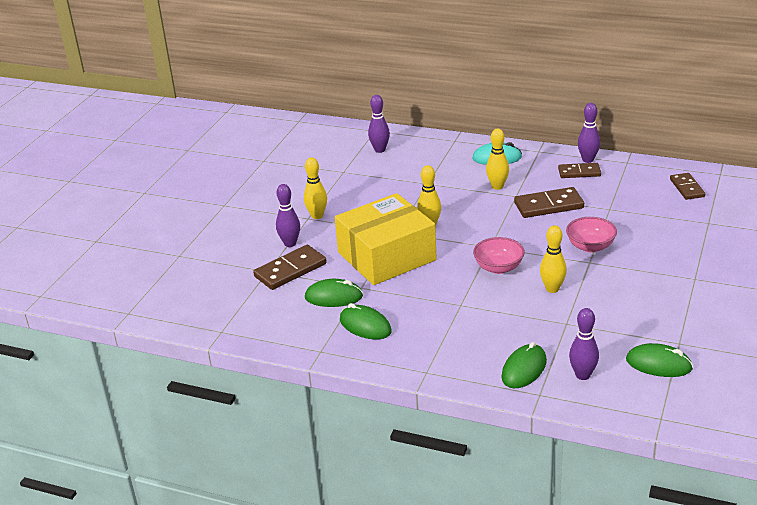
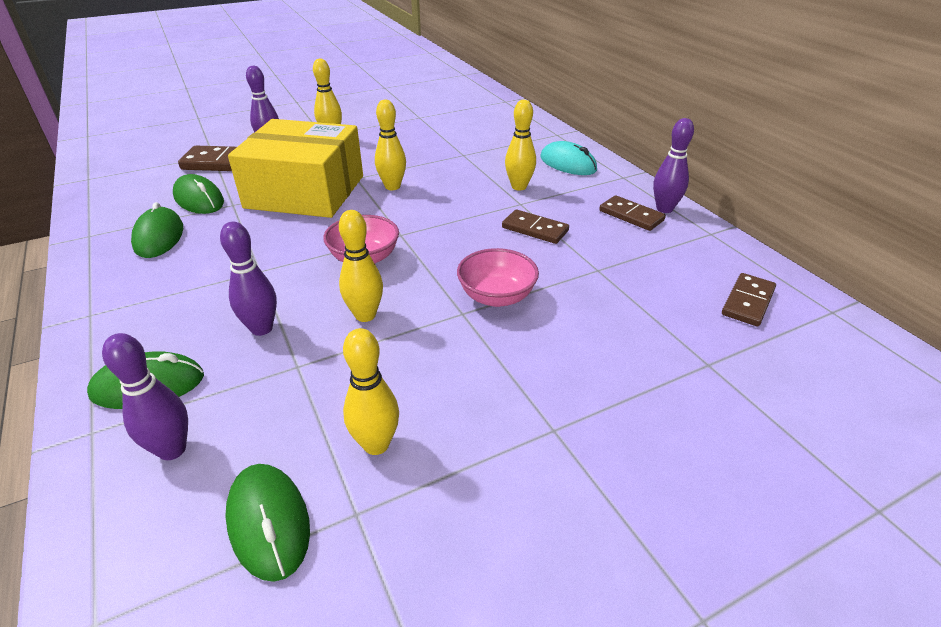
camera: 40 degrees right, 5 degrees up
purple bowling pin [368,95,390,153] -> purple bowling pin moved to [220,222,277,336]
brown domino [514,187,584,218] -> brown domino [502,209,569,244], size x0.66
none -> yellow bowling pin [343,328,399,455]

